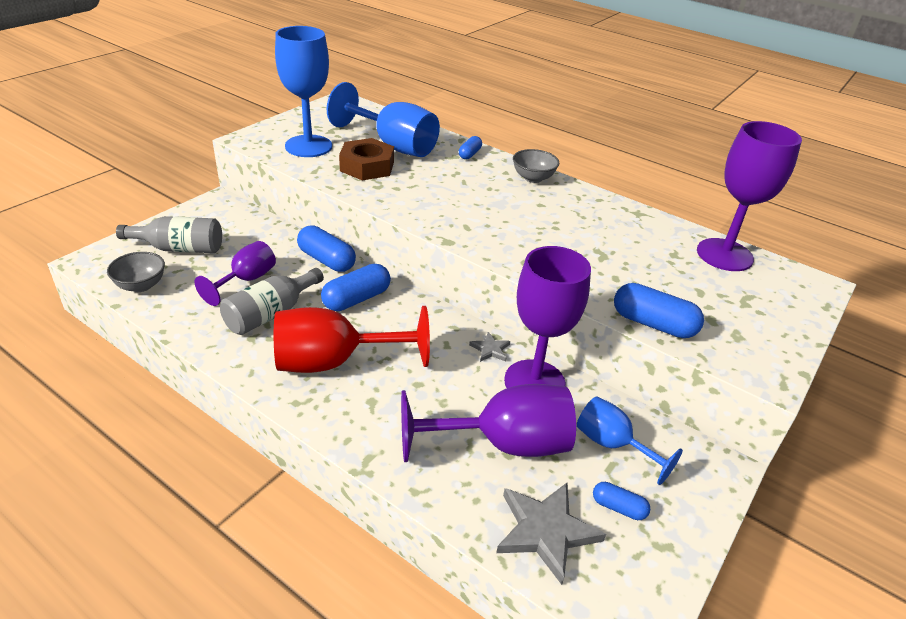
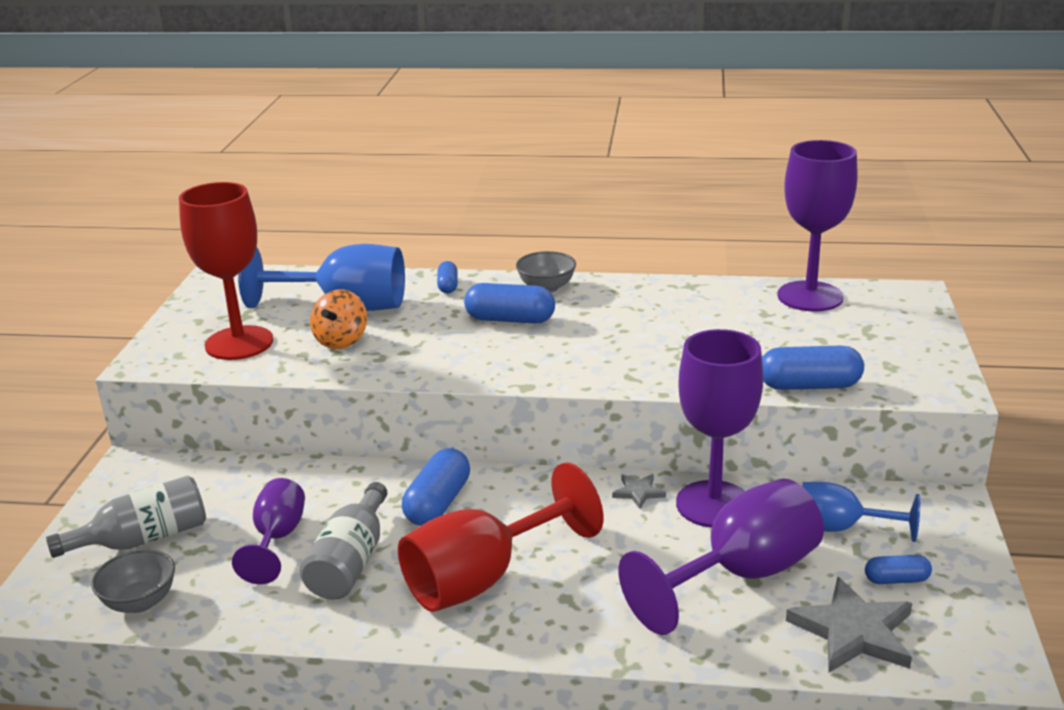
camera: 25 degrees left, 10 degrees down
blue goblet [275,26,332,157] -> red goblet [179,182,273,360]
blue capsule [297,225,356,272] -> blue capsule moved to [464,283,555,324]
brown nut [339,138,394,181] -> orange spinning top [310,289,367,349]

